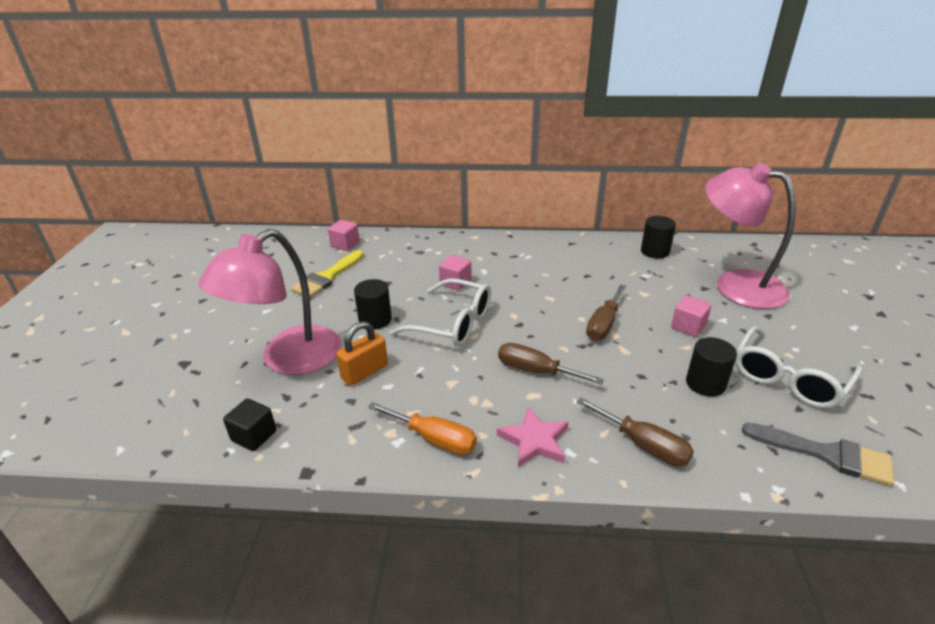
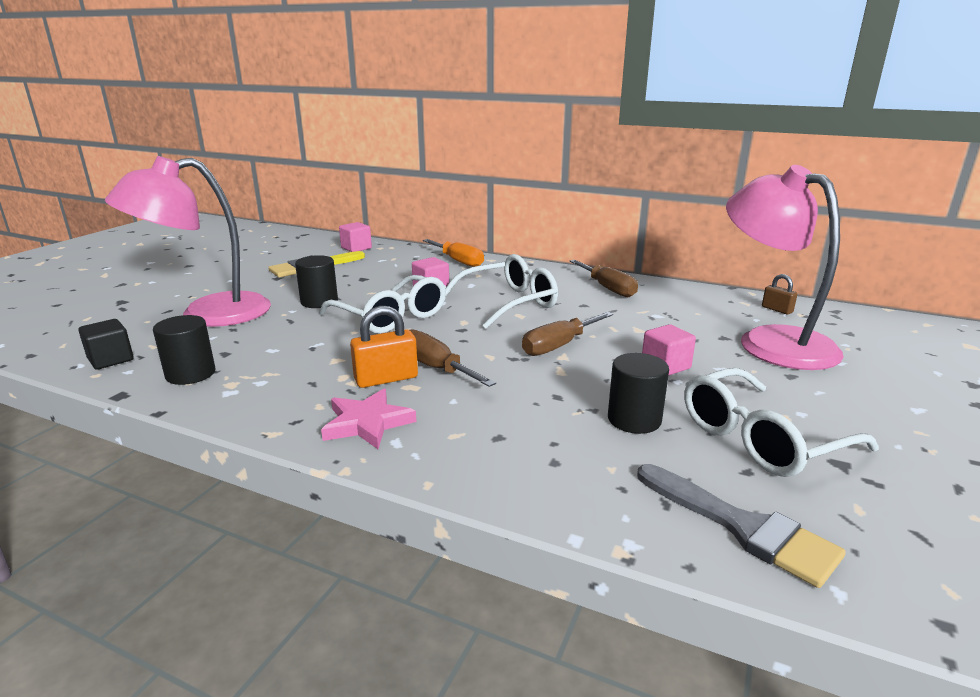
camera: 20 degrees right, 10 degrees down
orange padlock [336,321,388,386] -> orange padlock moved to [350,306,418,388]
orange screwdriver [368,402,477,455] -> orange screwdriver moved to [423,239,484,267]
brown screwdriver [577,397,694,466] -> brown screwdriver moved to [570,260,638,297]
black cylinder [641,216,676,259] -> black cylinder moved to [153,315,216,385]
none -> white glasses [446,254,558,329]
none -> brown padlock [762,274,798,314]

